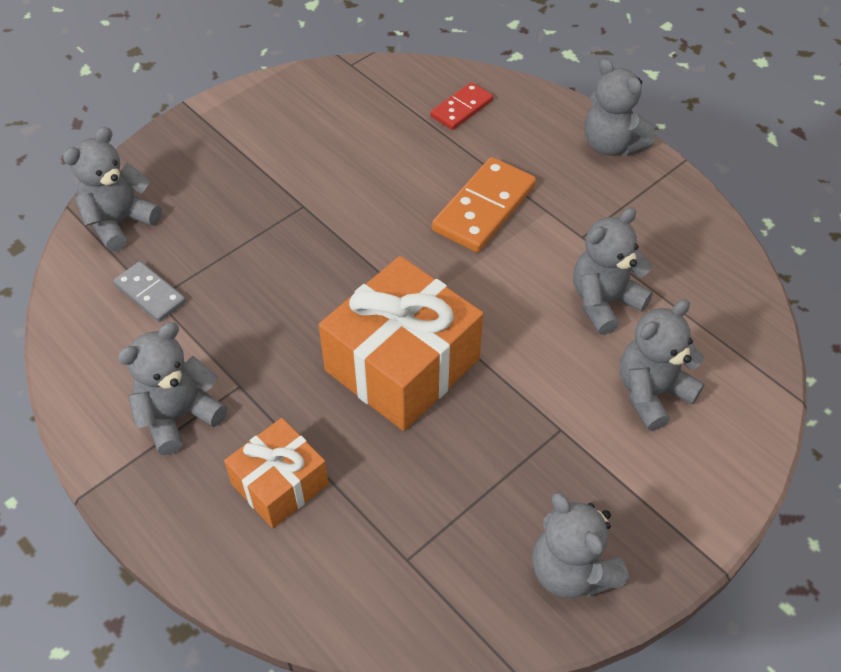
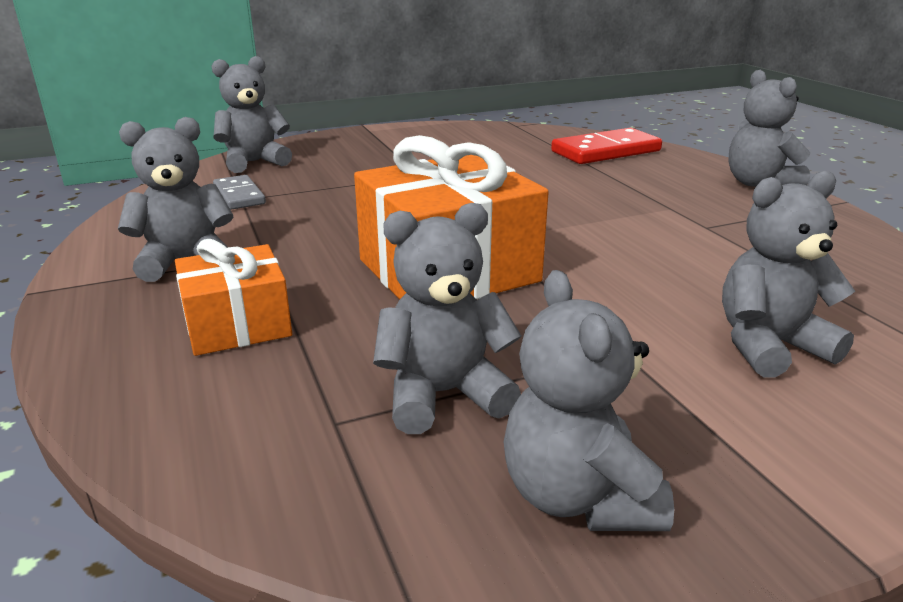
camera: 20 degrees right, 25 degrees down
red domino [430,82,493,130] -> red domino [551,128,662,164], size x1.66
orange domino [432,157,536,252] -> none
grey teddy bear [573,207,653,335] -> grey teddy bear moved to [373,203,522,434]

